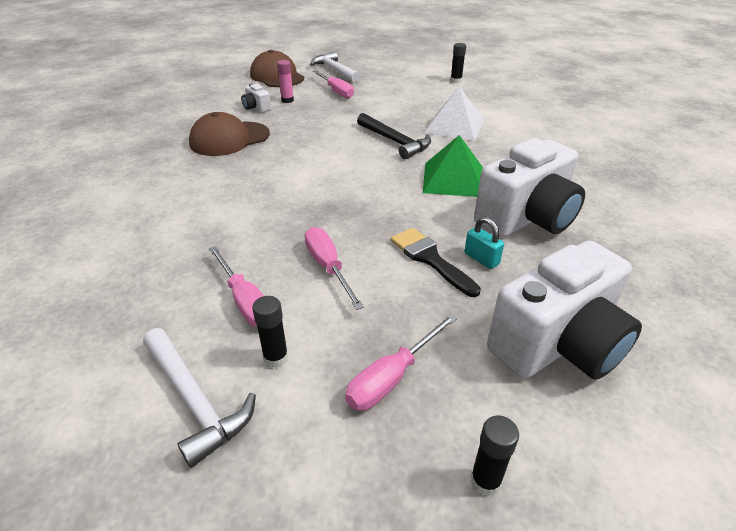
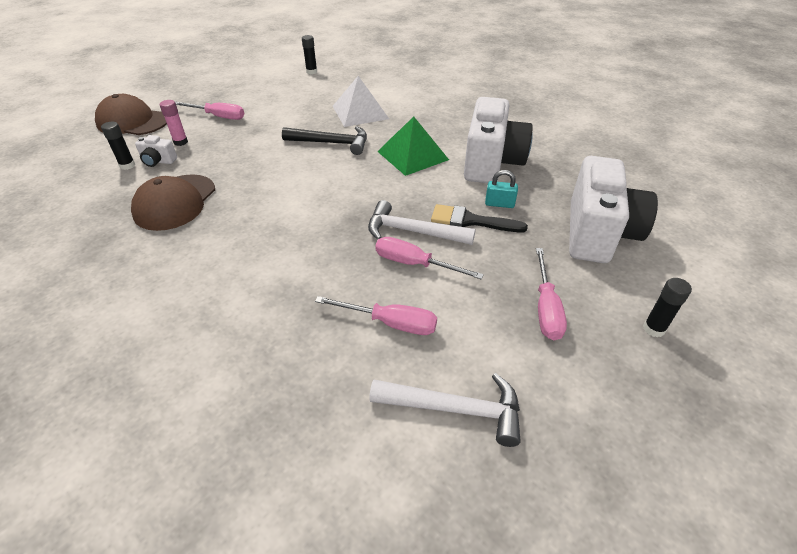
camera: 40 degrees left, 5 degrees up
black glue stick [252,296,288,368] -> black glue stick moved to [101,122,135,170]
white hammer [310,51,361,83] -> white hammer moved to [368,200,476,245]

